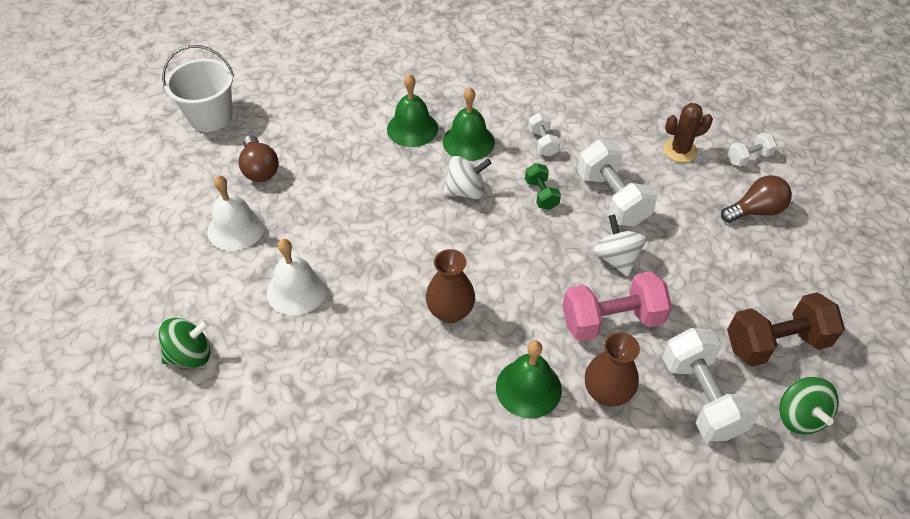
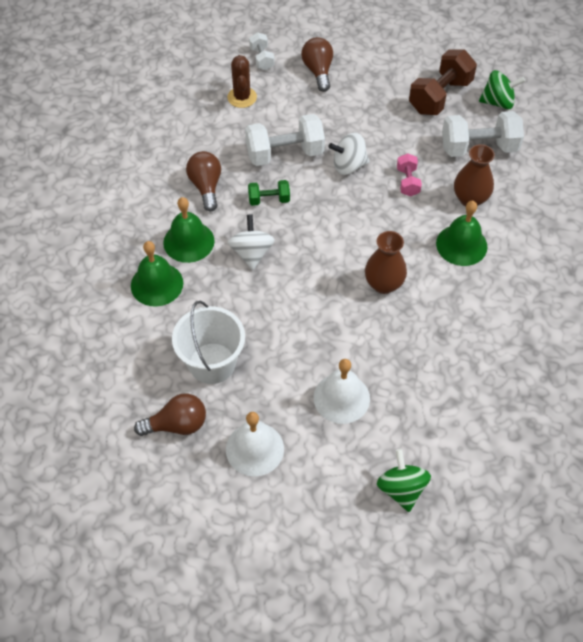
camera: 80 degrees left, 5 degrees up
white bucket [162,45,234,132] -> white bucket moved to [172,301,245,384]
white dumbbell [528,112,560,156] -> brown light bulb [186,151,221,212]
pink dumbbell [562,271,672,342] -> pink dumbbell [397,153,422,197], size x0.53
brown dumbbell [727,292,845,367] -> brown dumbbell turned 45 degrees clockwise [409,50,477,115]

